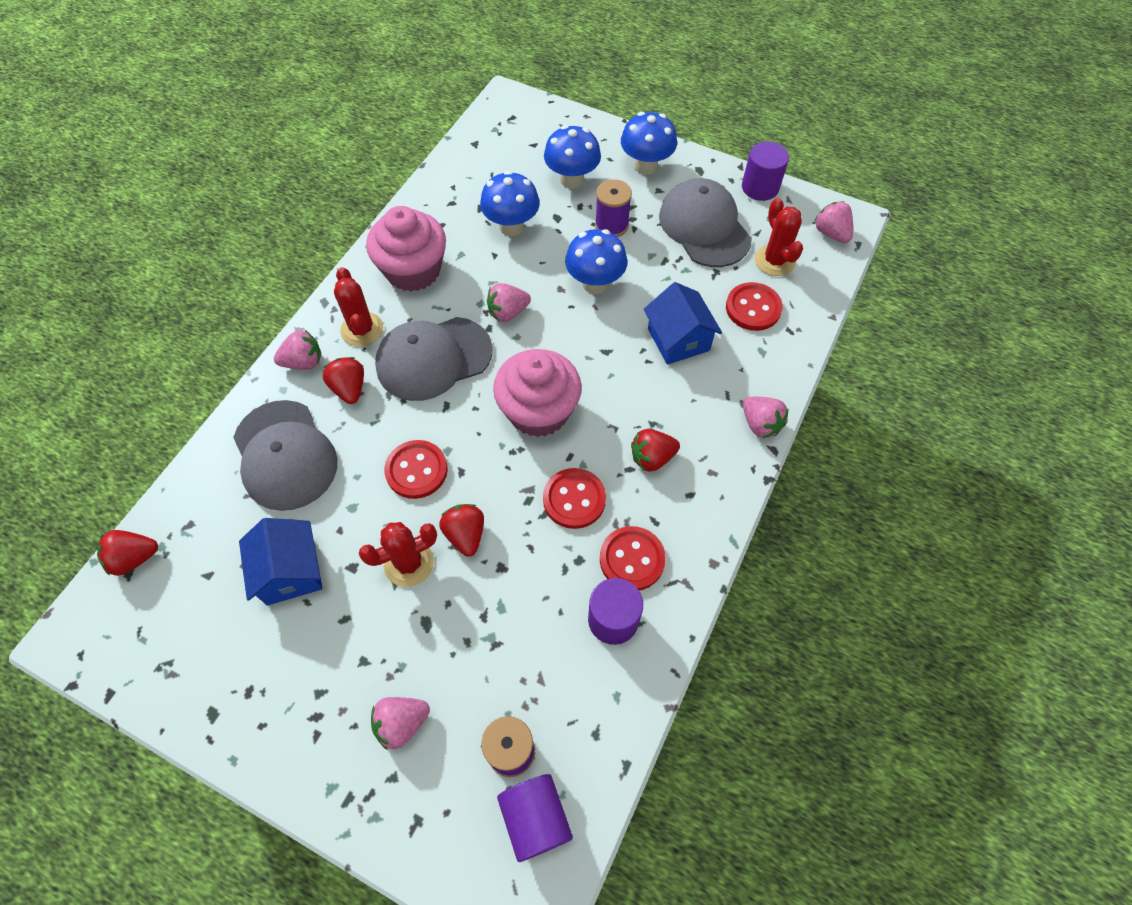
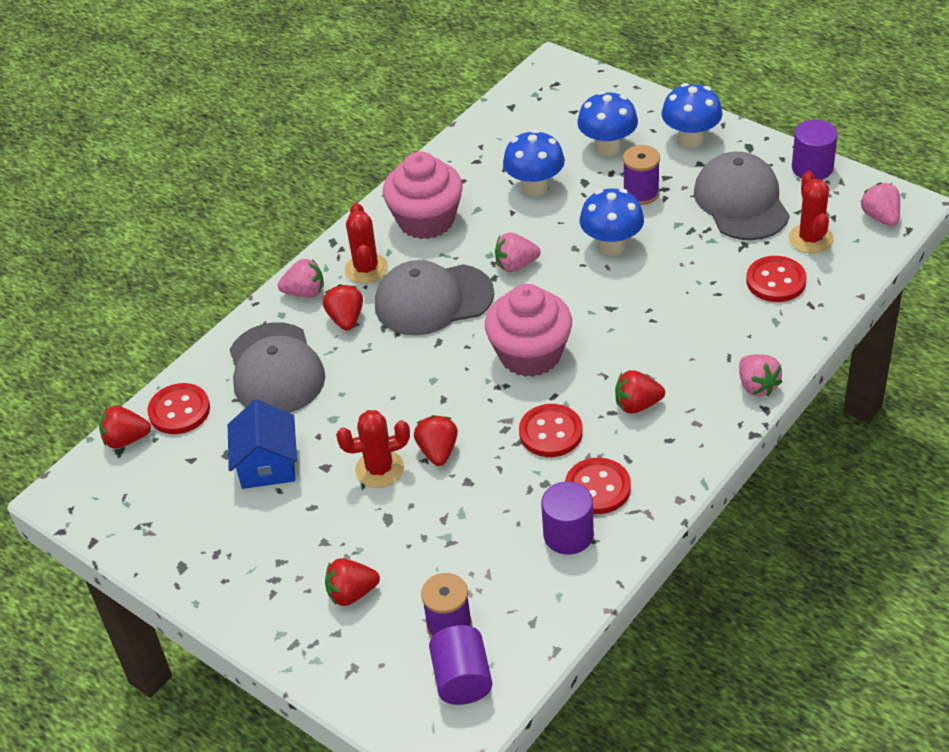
camera: 15 degrees right, 15 degrees down
pink strawberry [371,697,430,750] -> red strawberry [325,558,380,606]
red button [384,440,448,499] -> red button moved to [147,383,210,434]
blue house [644,282,722,365] -> none

